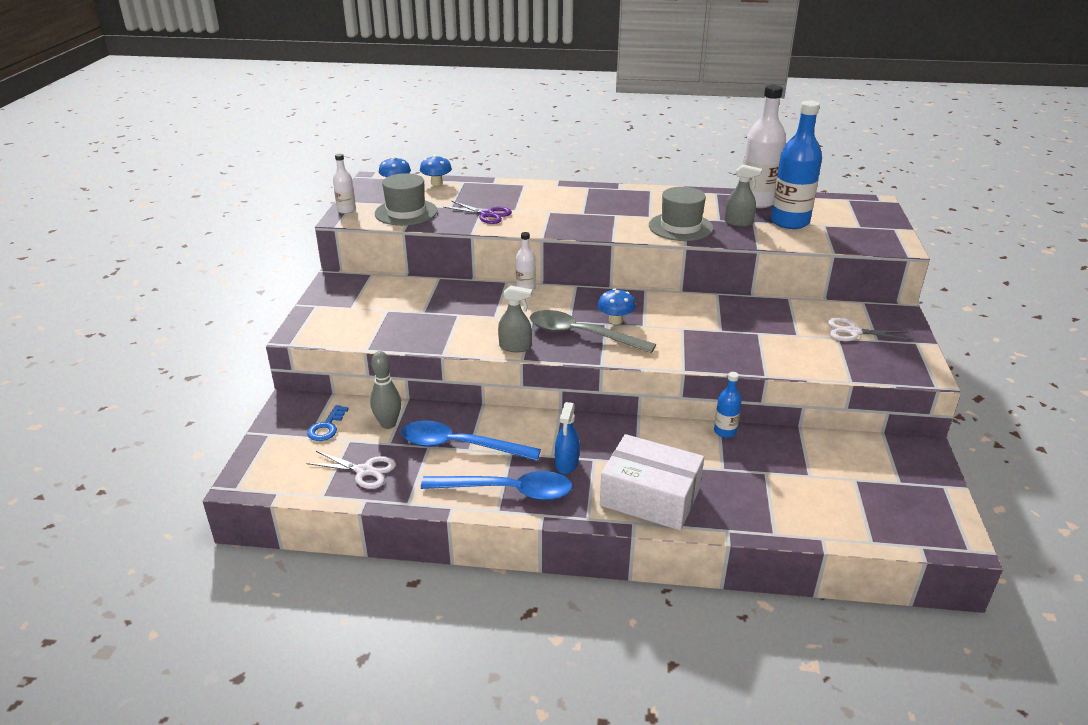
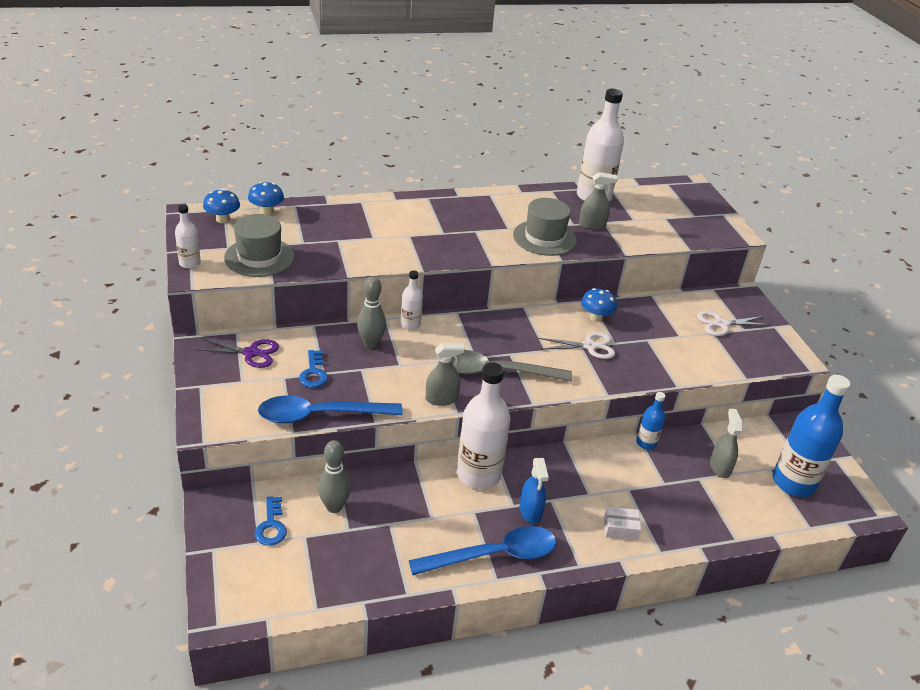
camera: 25 degrees left, 5 degrees up
white scissors [306,451,396,489] -> white scissors moved to [538,332,615,359]
blue spoon [401,421,541,461] -> blue spoon moved to [258,395,403,423]
purple scissors [443,201,512,224] -> purple scissors moved to [195,338,279,368]
blue mushroom [597,289,636,325] -> blue mushroom moved to [581,288,617,322]
white box [600,434,704,530] -> white box [604,507,641,540], size x0.41
blue bottle [771,101,822,229] -> blue bottle moved to [773,375,850,497]
none -> blue key [299,350,328,388]
none -> grey bowling pin [357,276,386,348]
none -> white bottle [457,362,510,489]
none -> grey spray bottle [710,409,743,478]

